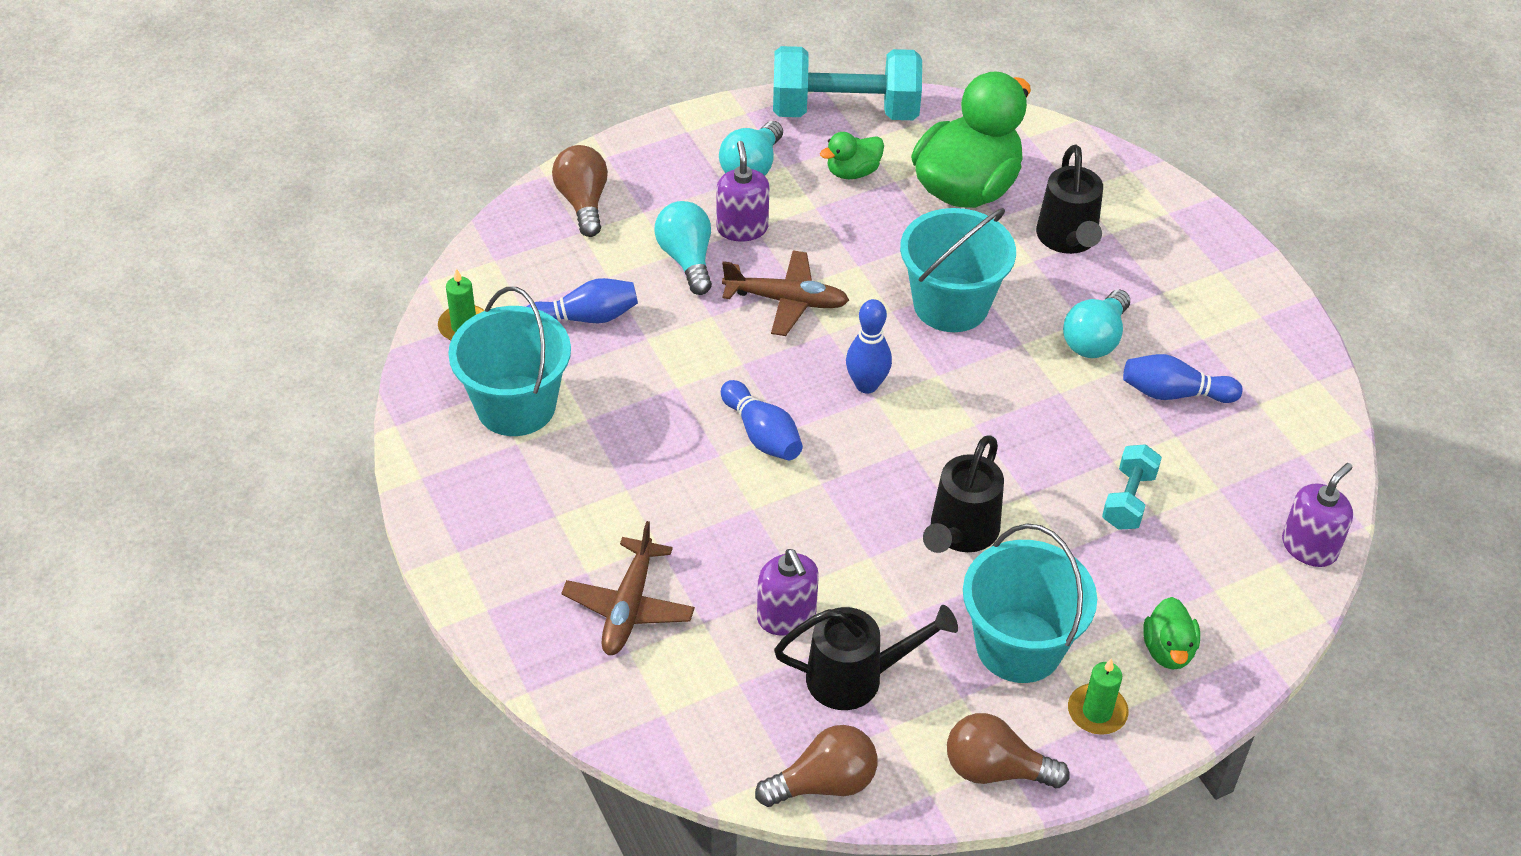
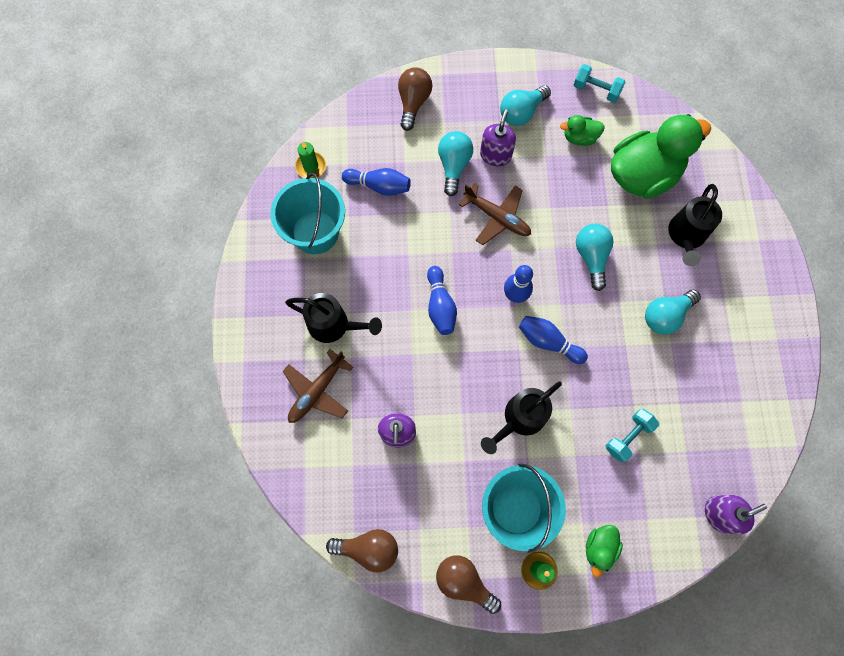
camera: 25 degrees right, 25 degrees up
turquoise dumbbell [773,46,922,120] -> turquoise dumbbell [574,64,625,103], size x0.50
black watering can [774,605,958,710] -> black watering can moved to [285,293,382,343]
turquoise bucket [900,208,1016,332] -> turquoise light bulb [576,224,614,291]
blue bowling pin [1123,354,1242,403] -> blue bowling pin moved to [519,316,588,364]

